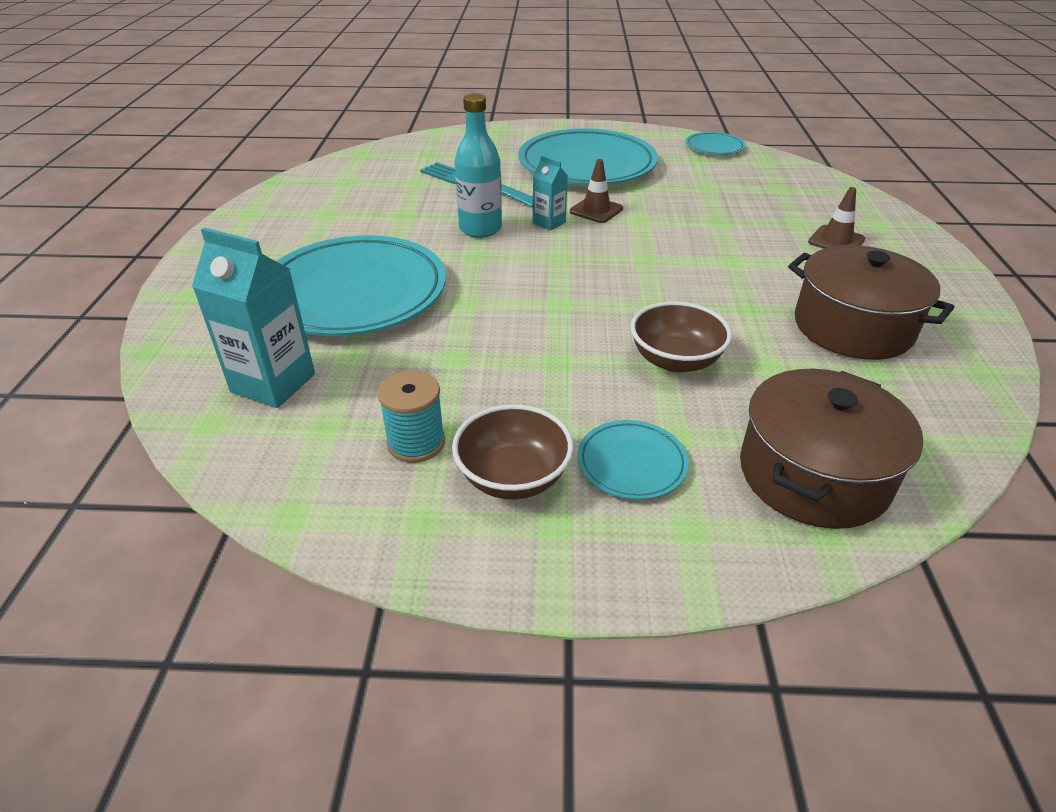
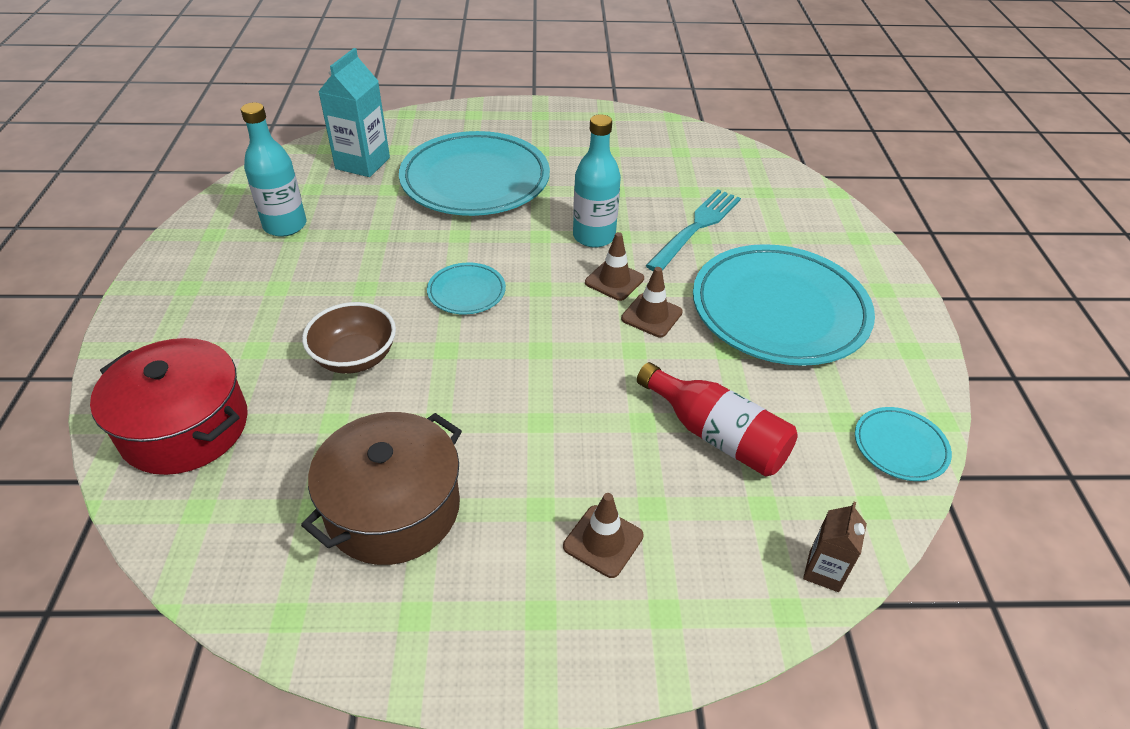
camera: 85 degrees right, 5 degrees up
turquoise spool [378,371,445,463] -> turquoise bottle [241,103,306,237]
brown bowl [452,404,574,499] -> none
turquoise carton [533,156,568,231] -> brown traffic cone [585,232,644,301]
turquoise plate [577,420,689,500] -> turquoise plate moved to [427,263,506,314]
brown pot [740,369,923,529] -> red pot [90,338,248,475]
none -> red bottle [637,362,798,477]
none -> brown carton [803,502,867,592]

